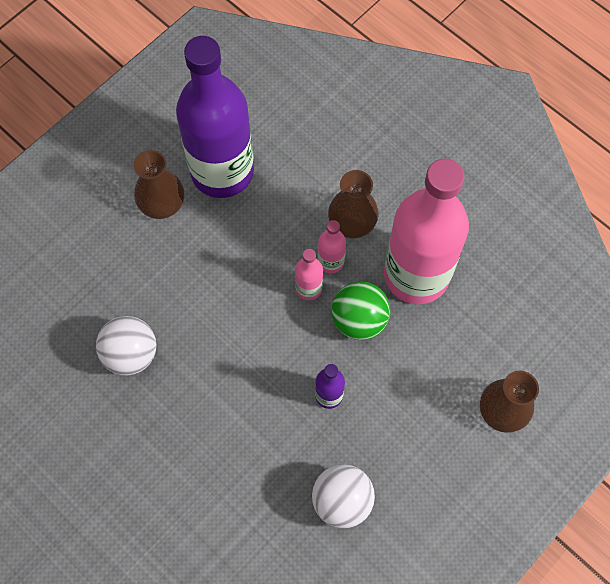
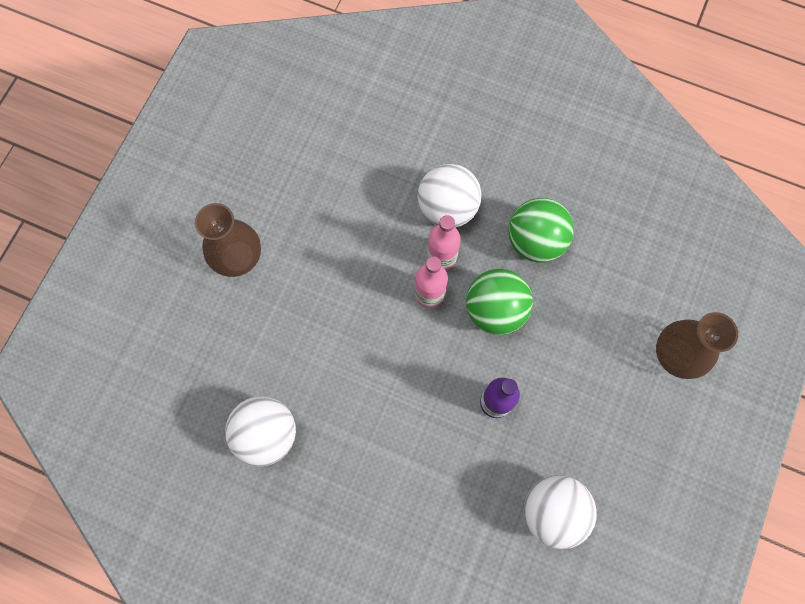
camera: 20 degrees left, 5 degrees up
purple bottle [176,36,254,198] -> none
brown vase [328,170,379,238] -> white ball [417,164,482,227]
pink bottle [384,159,469,304] -> green ball [508,198,574,263]

